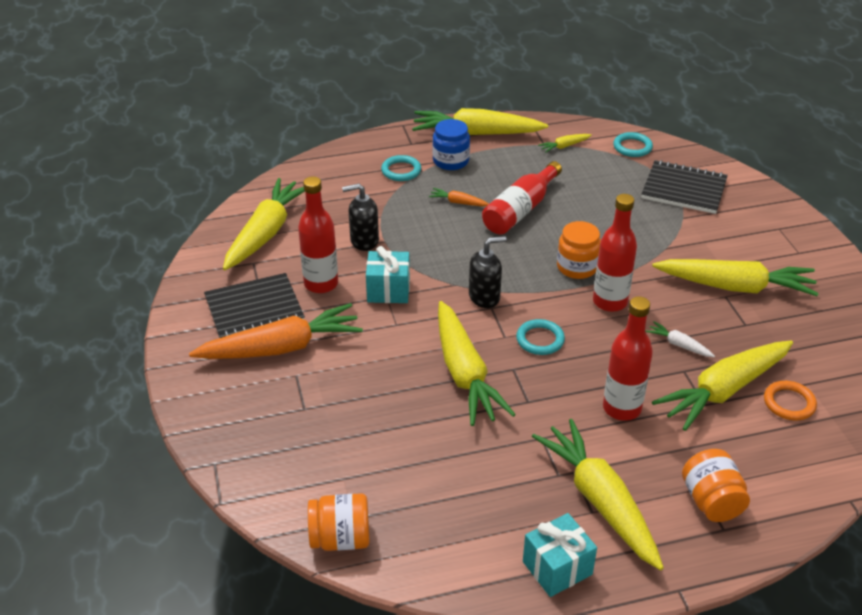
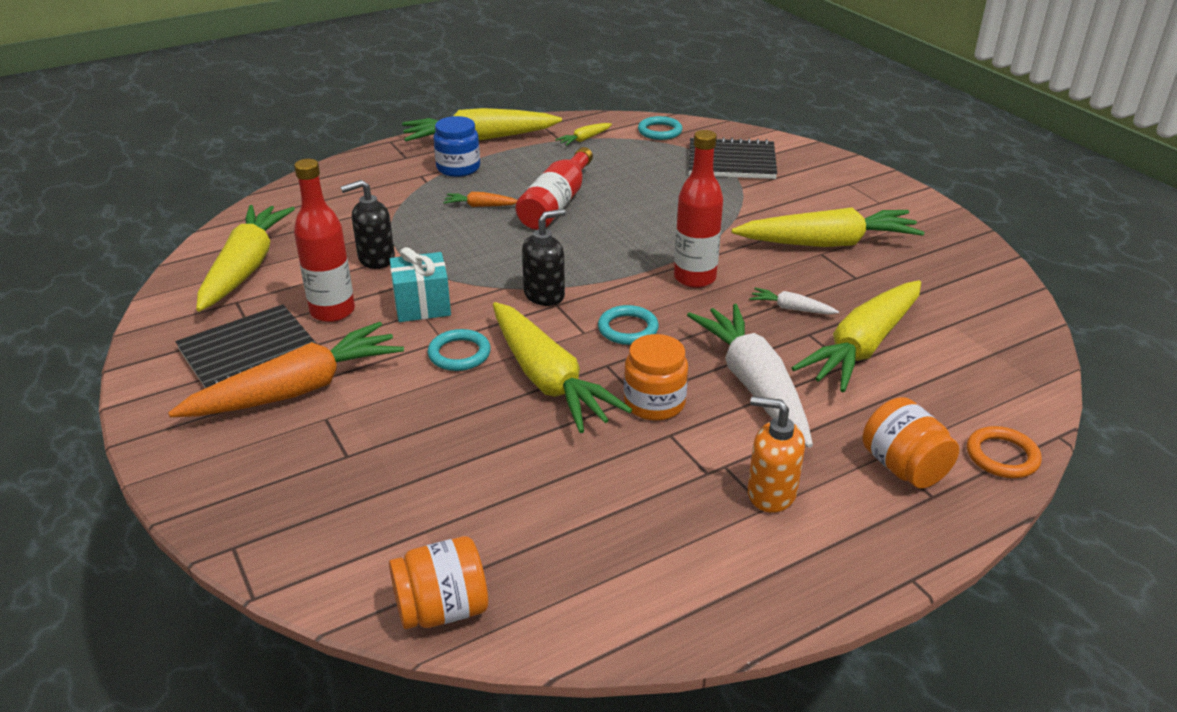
camera: 15 degrees left, 5 degrees down
turquoise ring [381,155,421,181] -> turquoise ring moved to [428,329,491,371]
turquoise gift [523,513,597,597] -> none
yellow carrot [532,419,664,570] -> orange soap dispenser [748,396,805,513]
orange jar [557,221,601,279] -> orange jar moved to [624,334,688,421]
red bottle [603,296,653,421] -> white carrot [687,304,813,448]
orange ring [764,381,817,421] -> orange ring moved to [967,426,1042,478]

